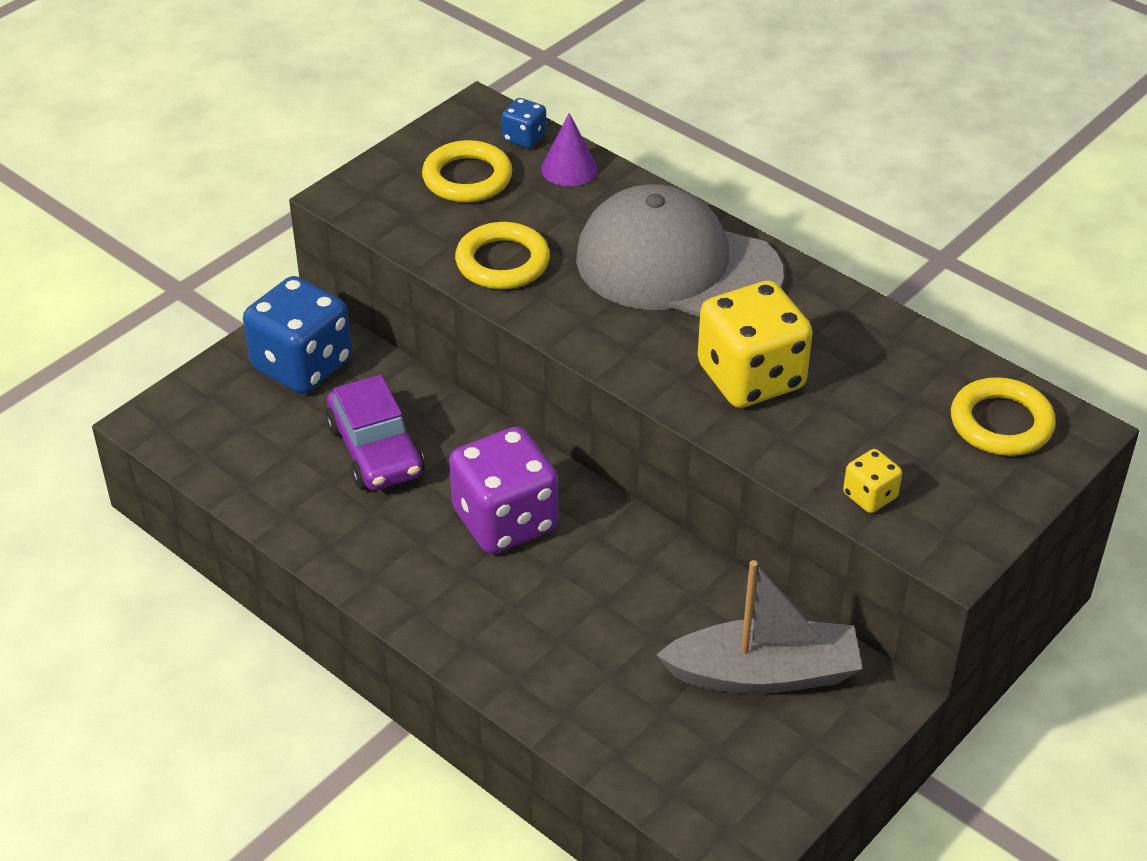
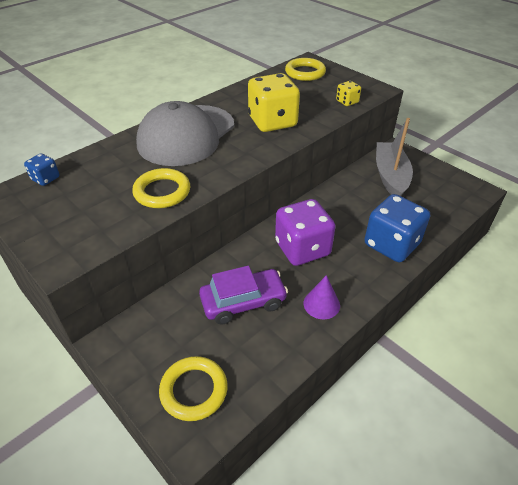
camera: 85 degrees left, 0 degrees up
blue dice [243,276,352,394] -> blue dice moved to [365,194,430,262]
yellow ring [422,140,512,202] -> yellow ring moved to [159,356,228,421]
purple cone [541,113,597,186] -> purple cone moved to [304,275,340,319]

